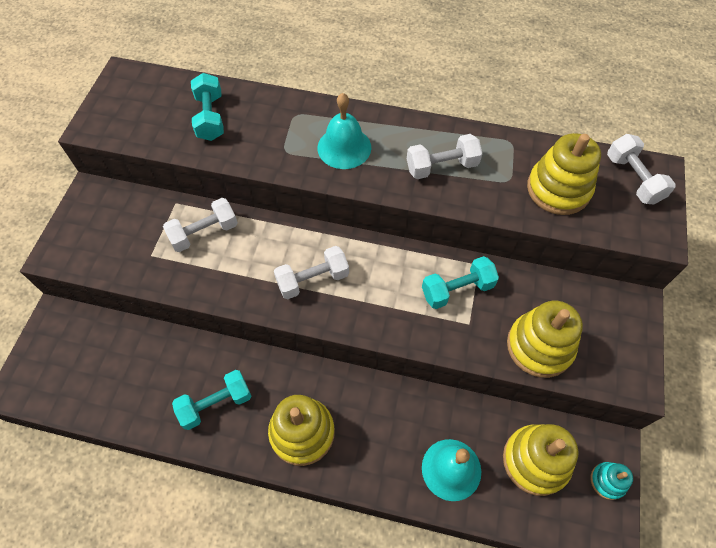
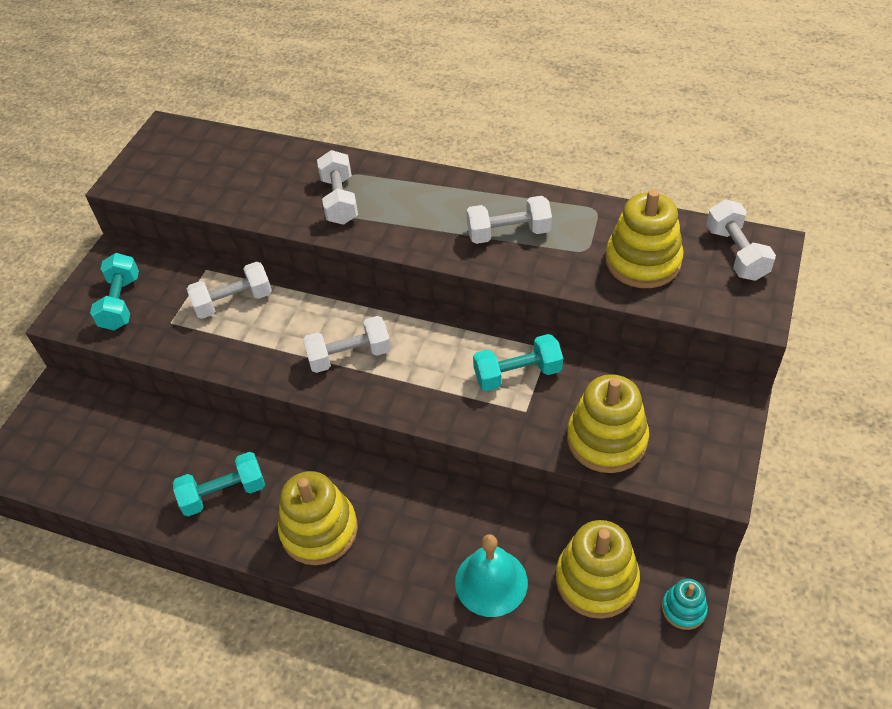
camera: 10 degrees right, 10 degrees down
turquoise dumbbell [191,73,224,141] -> turquoise dumbbell moved to [90,253,139,330]
turquoise bell [317,93,371,169] -> none
none -> white dumbbell [317,150,358,225]

